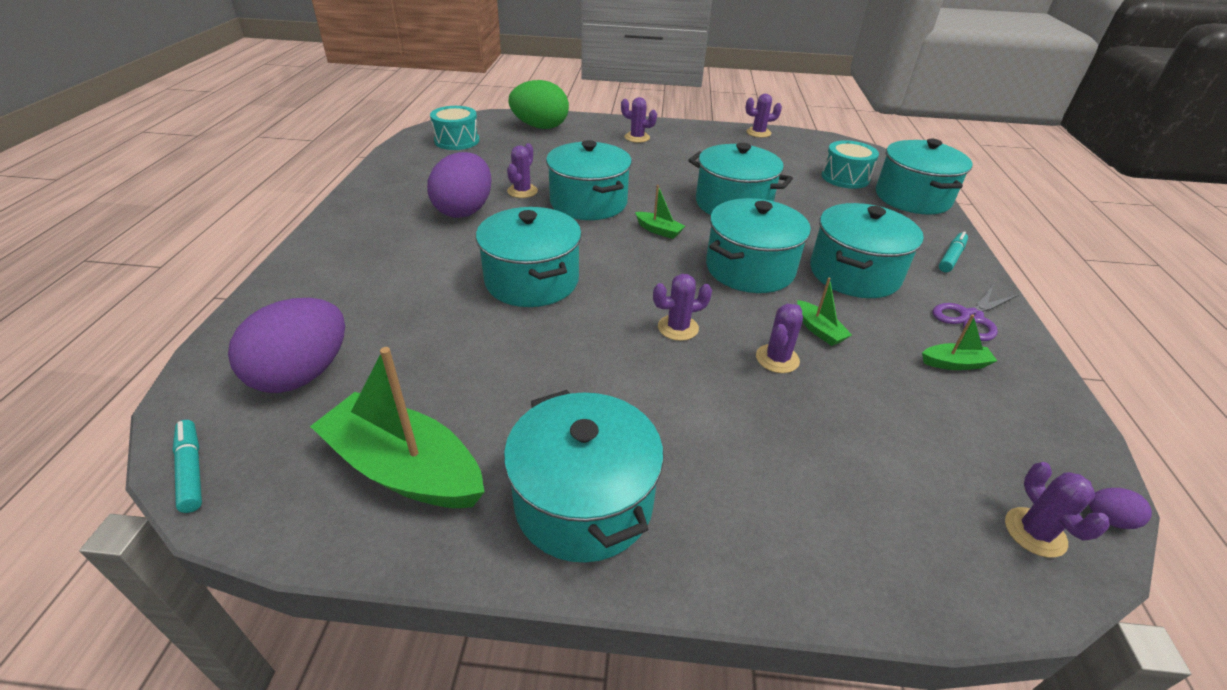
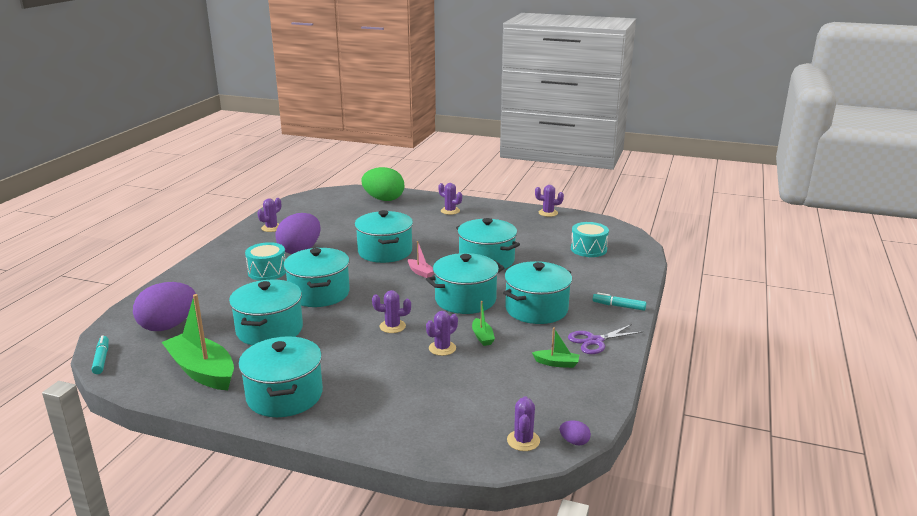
camera: 15 degrees right, 15 degrees down
turquoise drum [430,106,479,150] -> turquoise drum moved to [245,242,286,281]
purple cactus [507,143,538,198] -> purple cactus moved to [257,198,281,232]
green boat [635,185,685,239] -> pink boat [408,241,434,278]
turquoise pot [876,139,973,215] -> turquoise pot moved to [229,280,303,345]
turquoise marker [939,231,968,272] -> turquoise marker turned 120 degrees counterclockwise [593,293,646,311]

